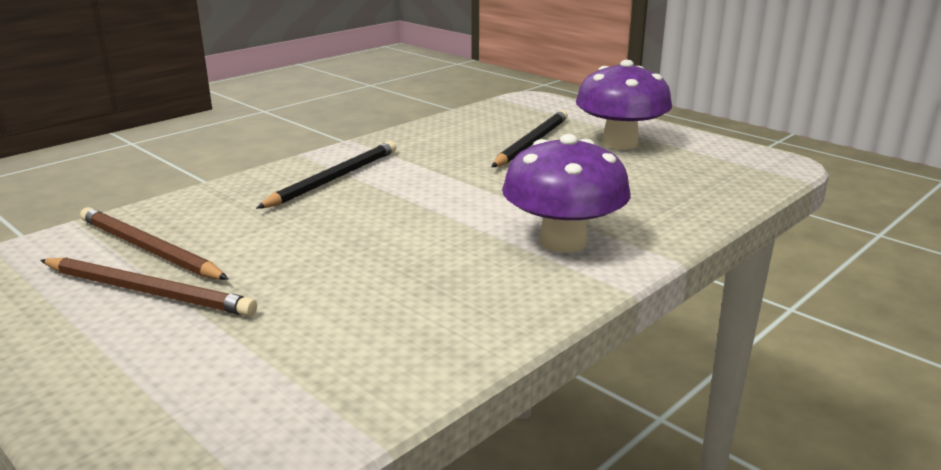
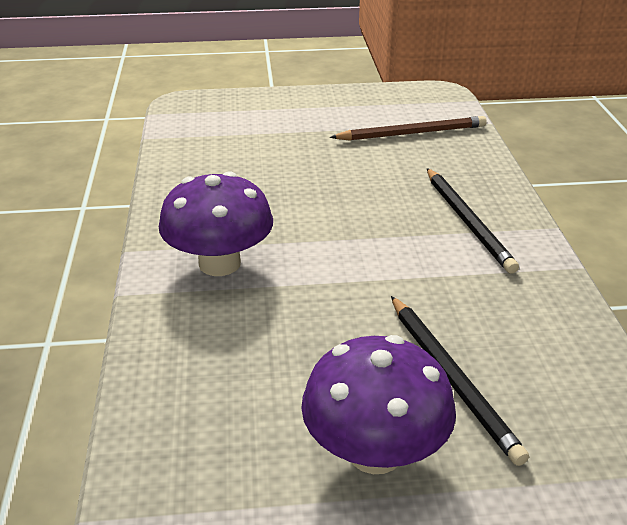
camera: 130 degrees right, 10 degrees up
brown pencil [40,258,257,317] -> none

